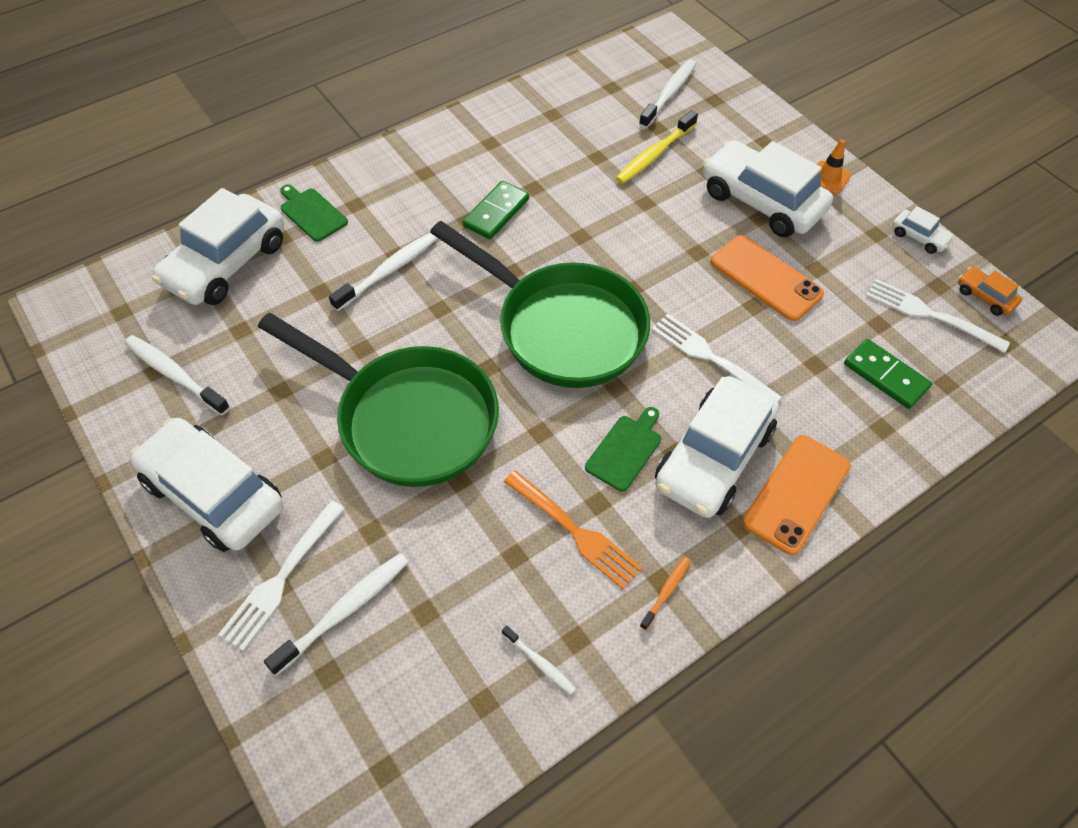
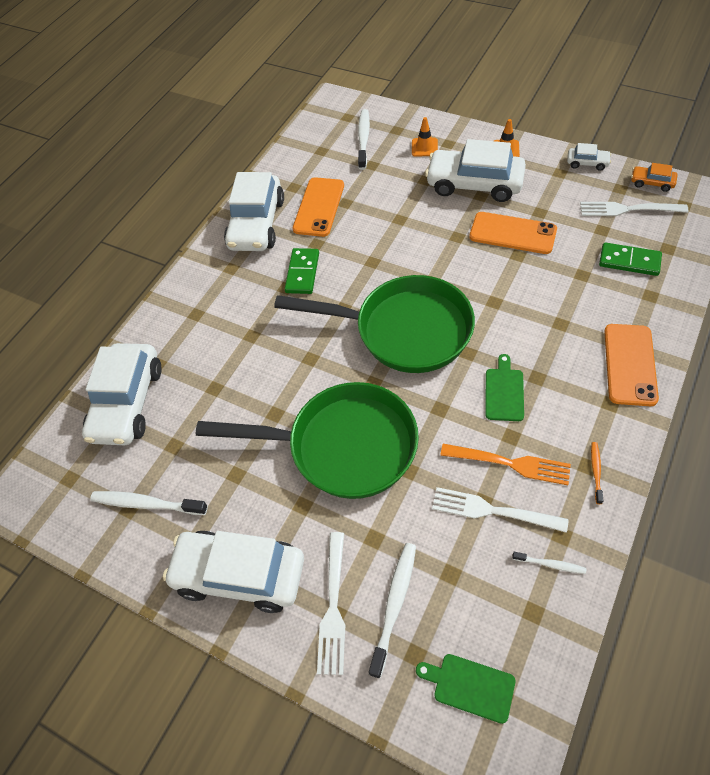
camera: 20 degrees left, 0 degrees up
green cutting board [280,184,348,242] -> green cutting board moved to [416,654,515,724]
white toothbrush [329,233,438,311] -> none
yellow toothbrush [616,110,698,184] -> none
white fork [651,314,782,401] -> white fork moved to [432,487,568,533]
white car [655,376,779,518] -> white car moved to [224,172,284,251]
none -> orange phone [293,177,344,237]
none -> orange traffic cone [412,117,438,157]

